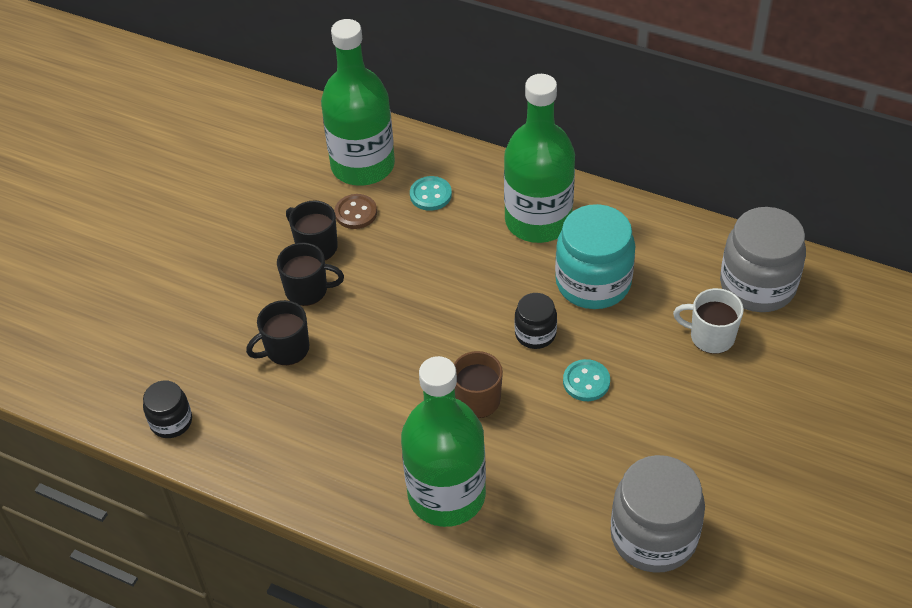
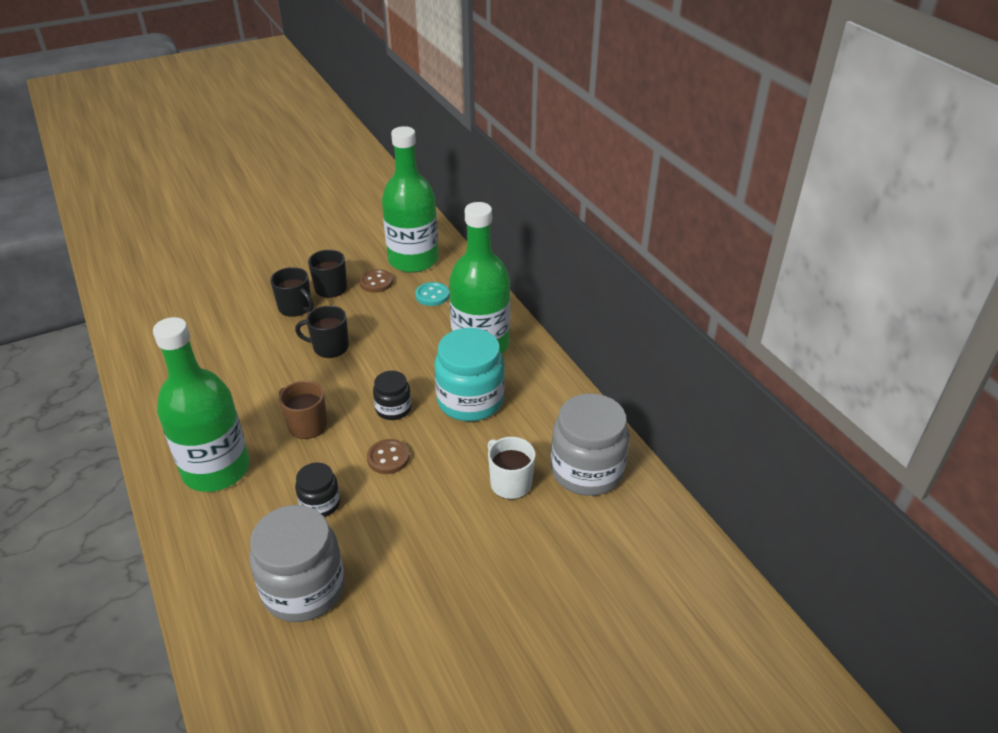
camera: 35 degrees right, 10 degrees down
black jar [143,381,192,438] -> black jar moved to [295,463,340,517]
black mug [246,300,309,365] -> black mug moved to [295,306,349,358]
turquoise button [563,359,610,401] -> brown button [367,439,410,474]

